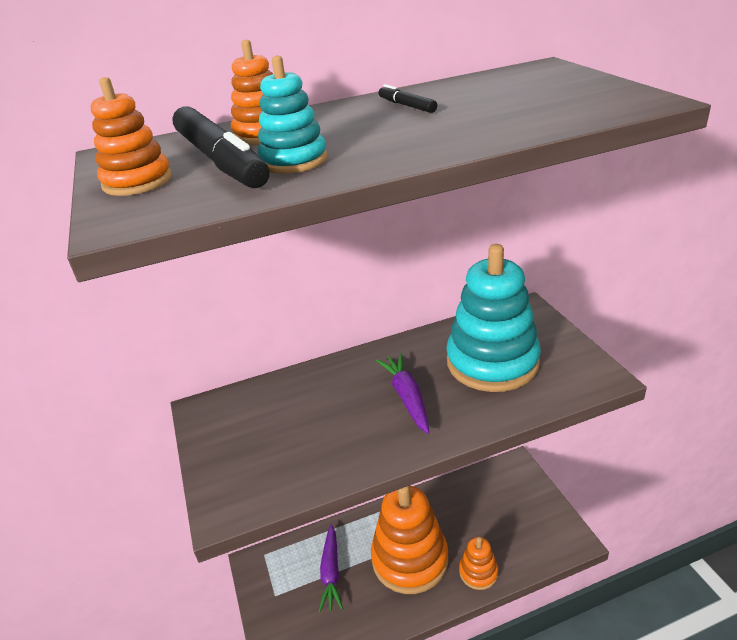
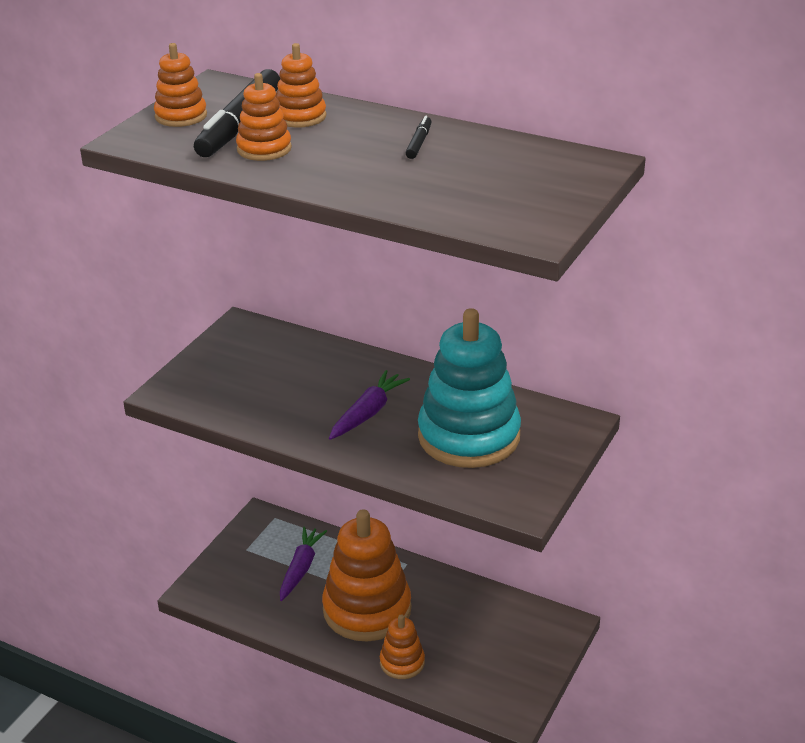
camera: 45 degrees right, 0 degrees up
turquoise stacking toy [258,56,327,174] -> orange stacking toy [236,73,292,161]
purple carrot [319,524,343,612] -> purple carrot turned 150 degrees clockwise [280,526,327,601]

